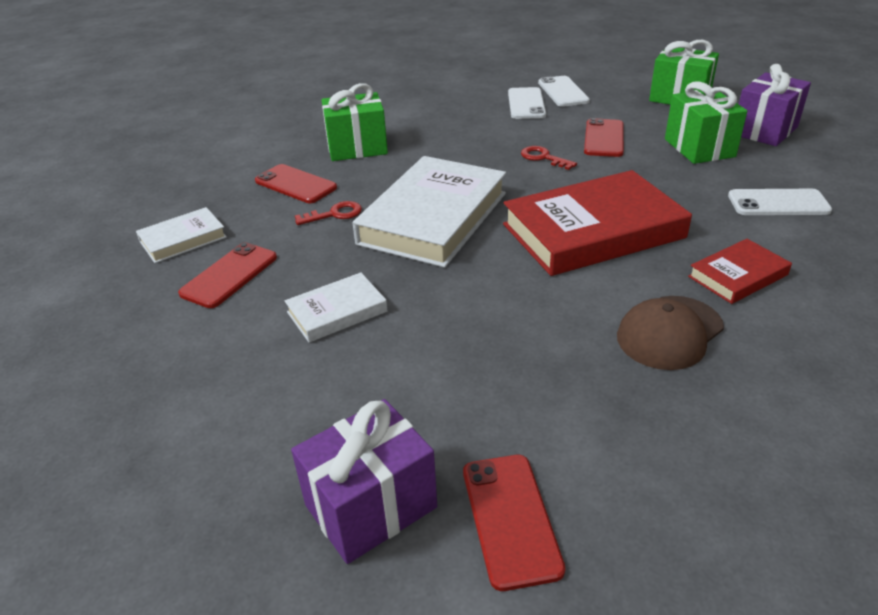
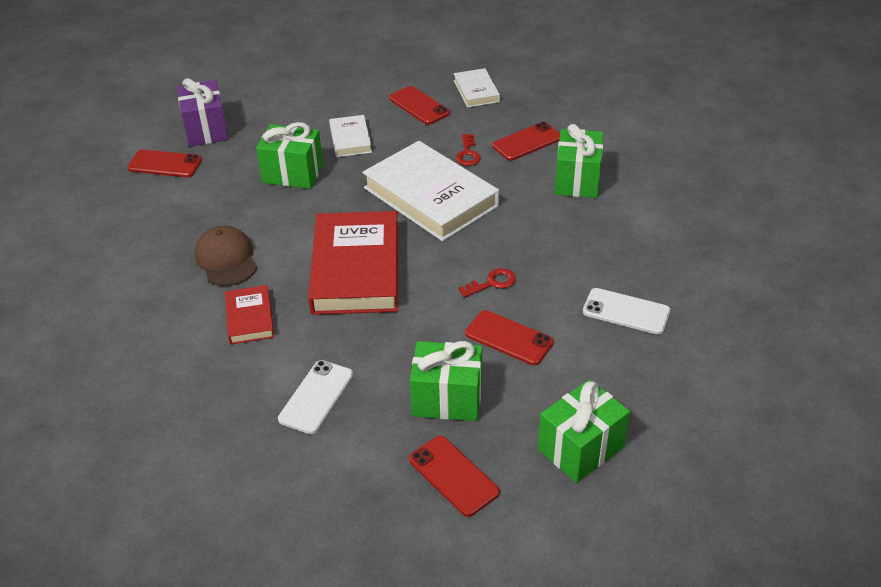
camera: 110 degrees right, 5 degrees up
white phone [538,76,590,107] -> none
purple gift [739,64,811,146] -> red phone [409,436,500,517]
none -> green gift [256,122,323,189]

